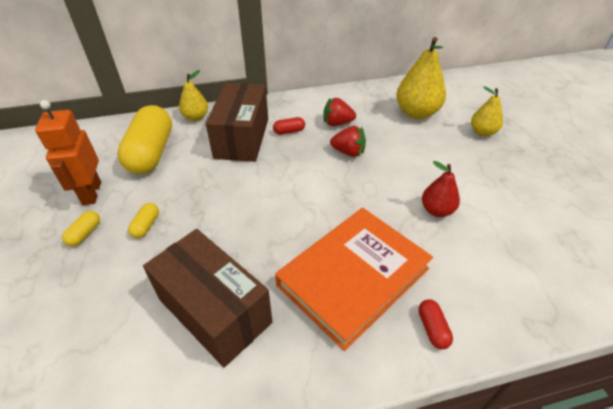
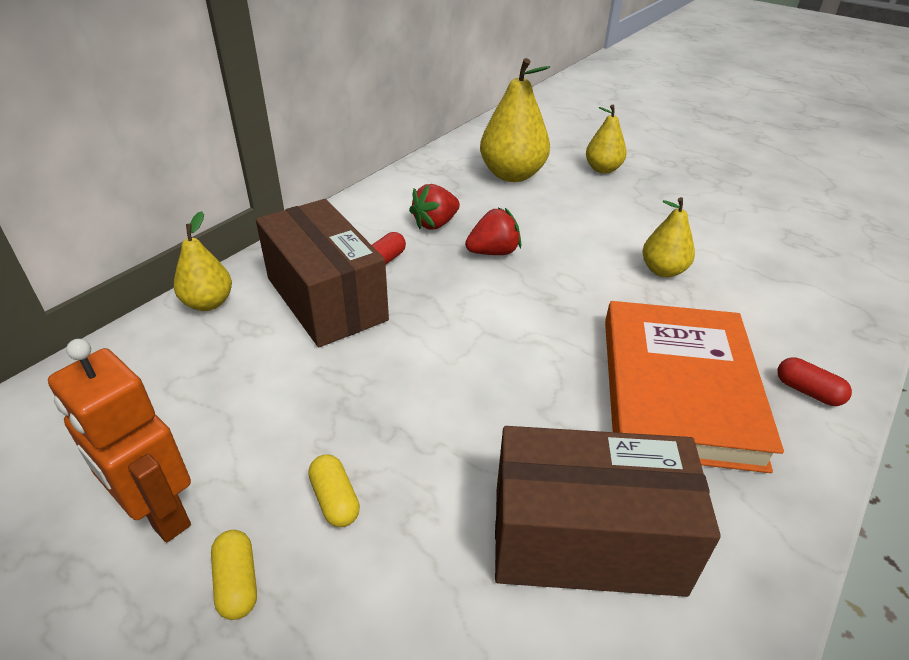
camera: 40 degrees left, 5 degrees down
yellow capsule [117,105,172,174] -> none
red pear [422,161,460,217] -> yellow pear [642,197,695,277]

